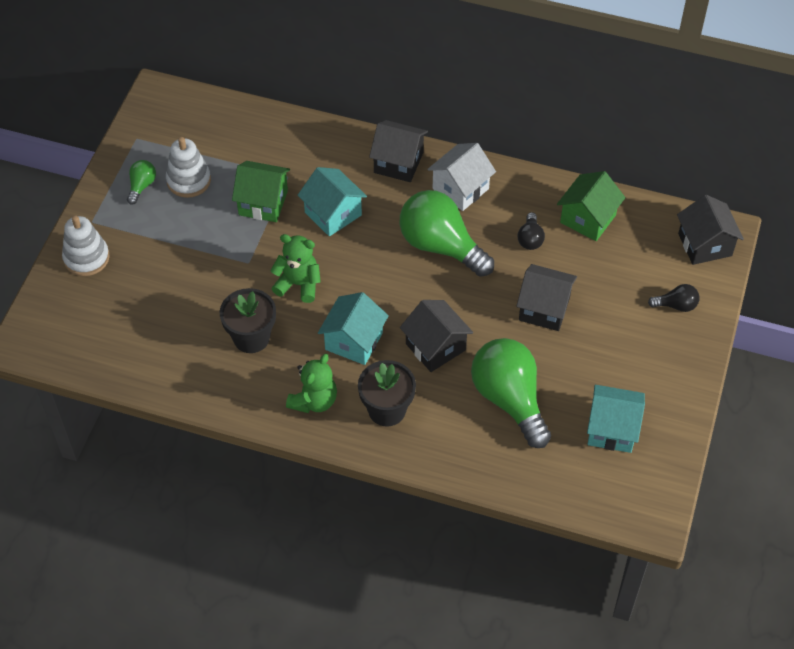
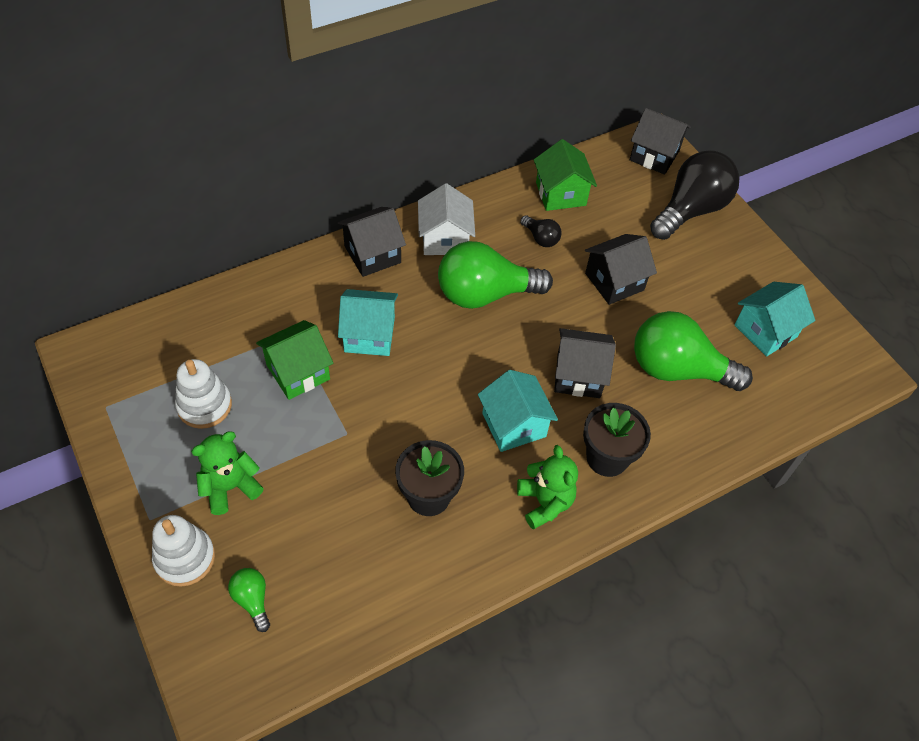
camera: 50 degrees left, 0 degrees up
green light bulb [127,160,156,205] -> green light bulb moved to [228,568,270,632]
green teddy bear [270,234,321,303] -> green teddy bear moved to [191,431,264,515]
black light bulb [648,284,699,312] -> black light bulb [650,150,740,240], size x2.23

